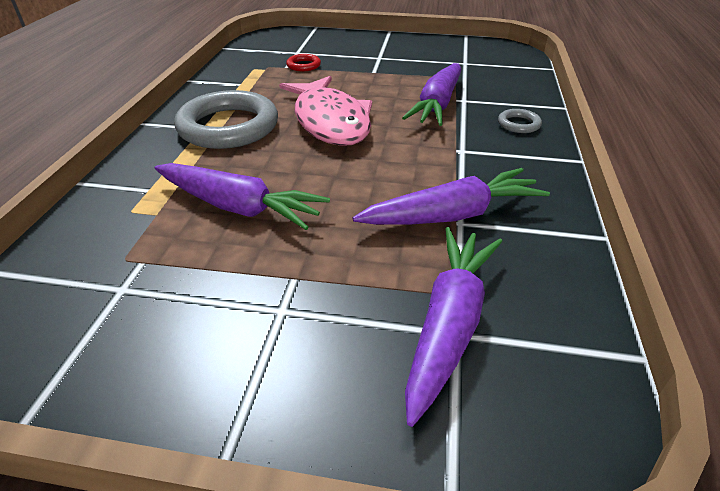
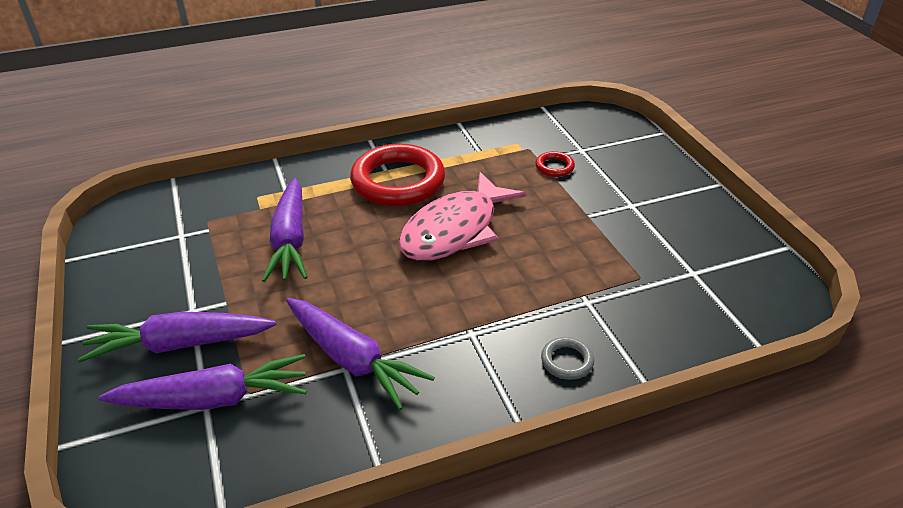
camera: 60 degrees right, 0 degrees up
grey ring [174,90,278,149] -> red ring [350,144,445,206]
purple carrot [402,63,461,126] -> purple carrot moved to [78,312,276,363]

